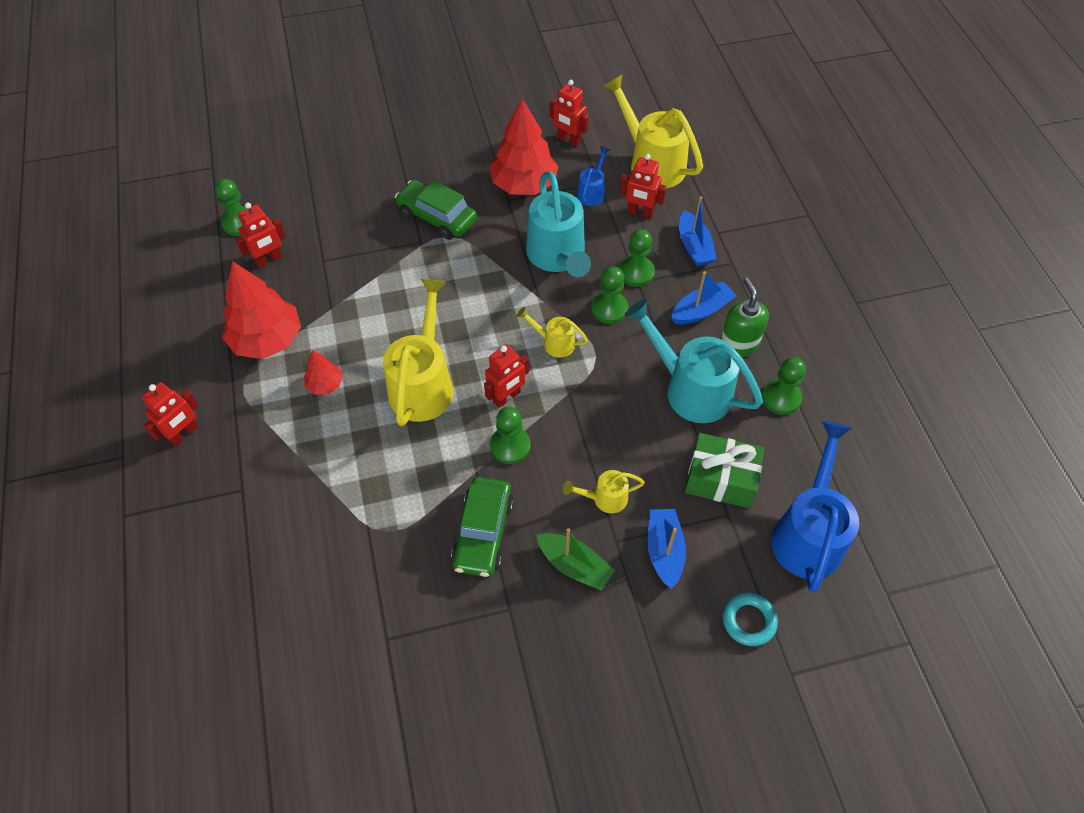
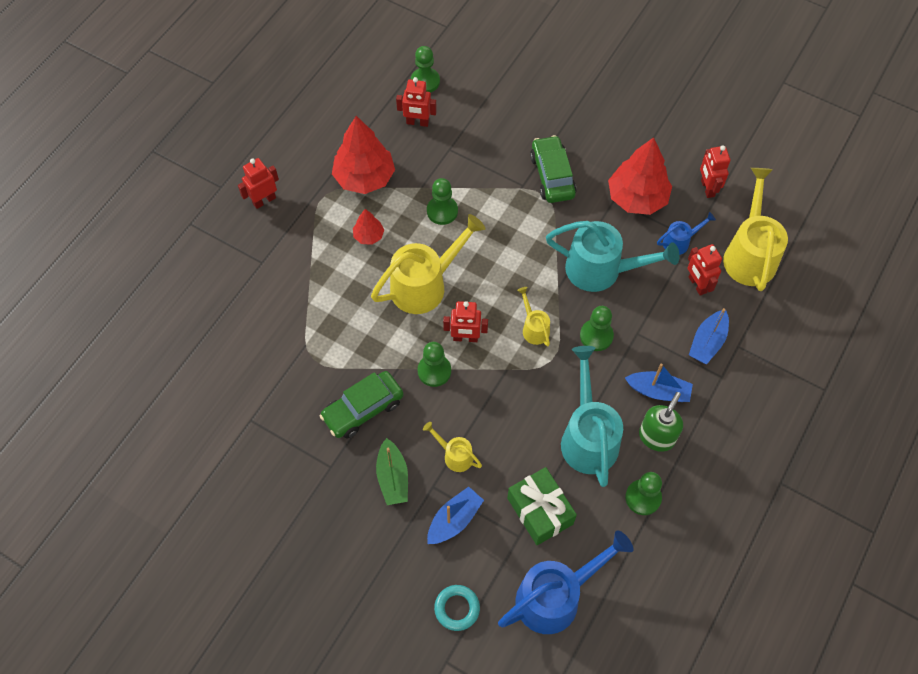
camera: 45 degrees right, 5 degrees up
red robot [142,382,199,446] -> red robot turned 150 degrees clockwise [238,158,279,209]
turquoise watering can [526,171,591,277] -> turquoise watering can turned 105 degrees counterclockwise [546,221,680,292]
green pawn [619,229,655,287] -> green pawn moved to [427,178,458,225]

